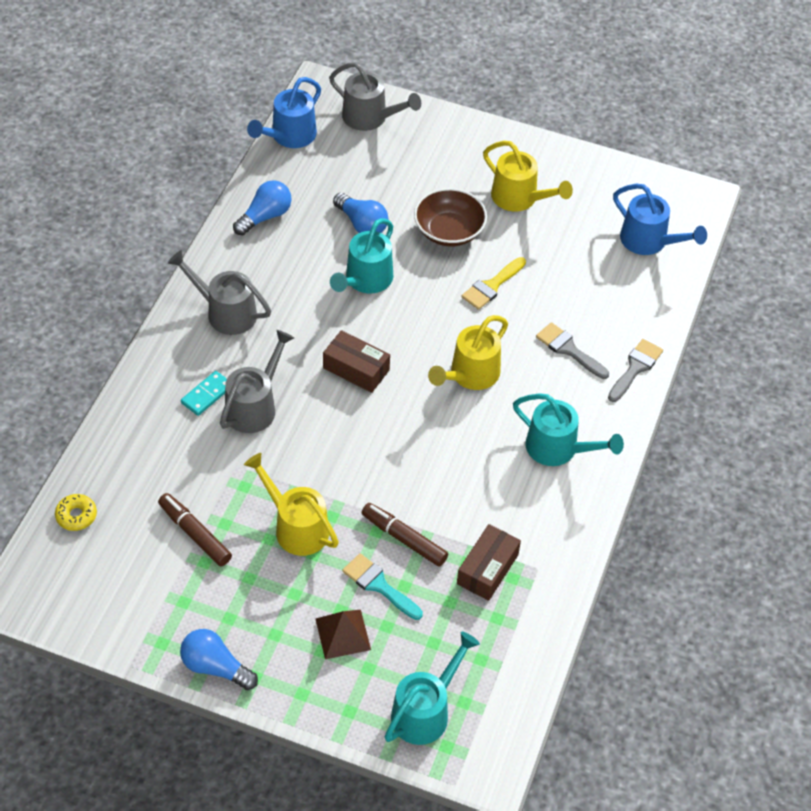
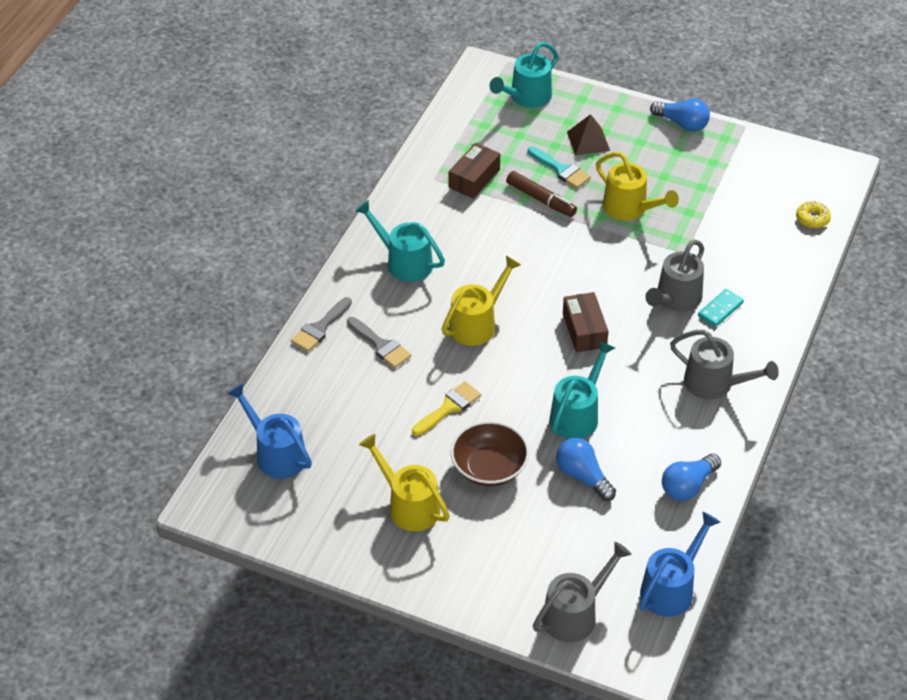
camera: 175 degrees left, 5 degrees down
brown marker [158,493,232,566] -> none
brown box [323,330,390,393] -> brown box turned 45 degrees clockwise [563,292,609,352]
grey watering can [329,62,421,131] -> grey watering can turned 105 degrees clockwise [533,542,631,642]

